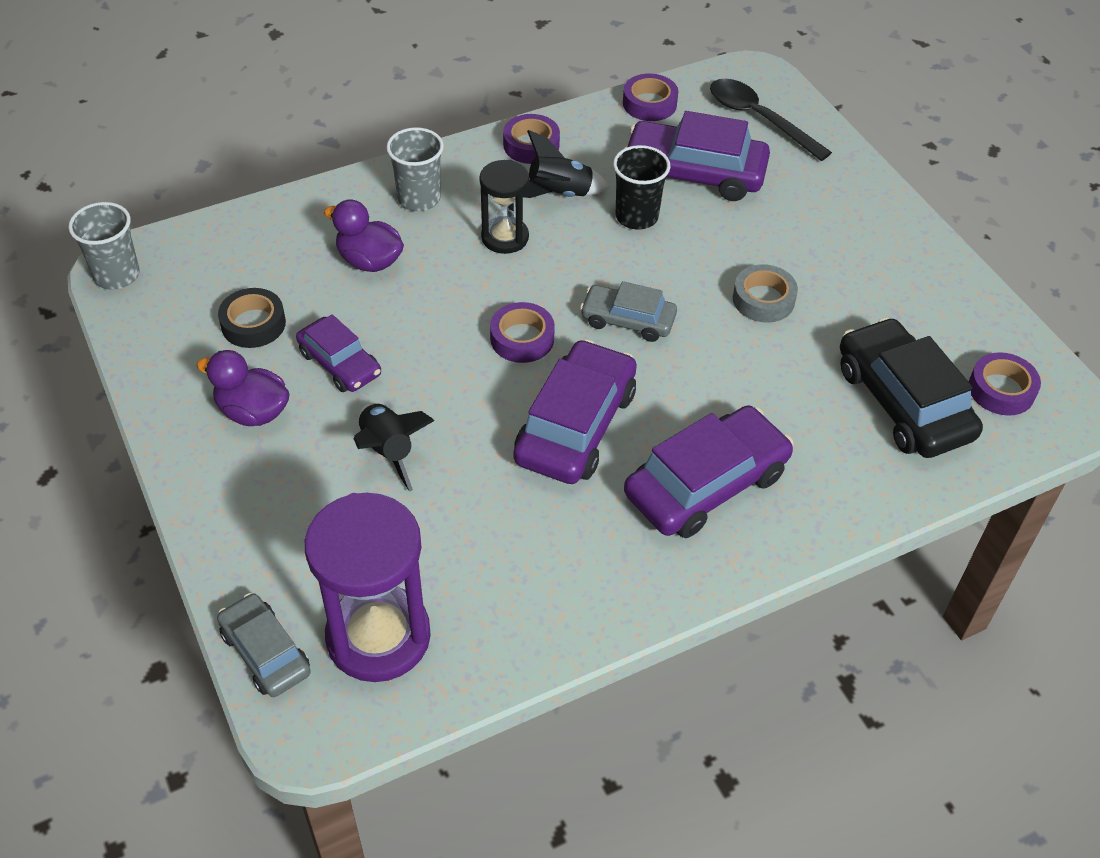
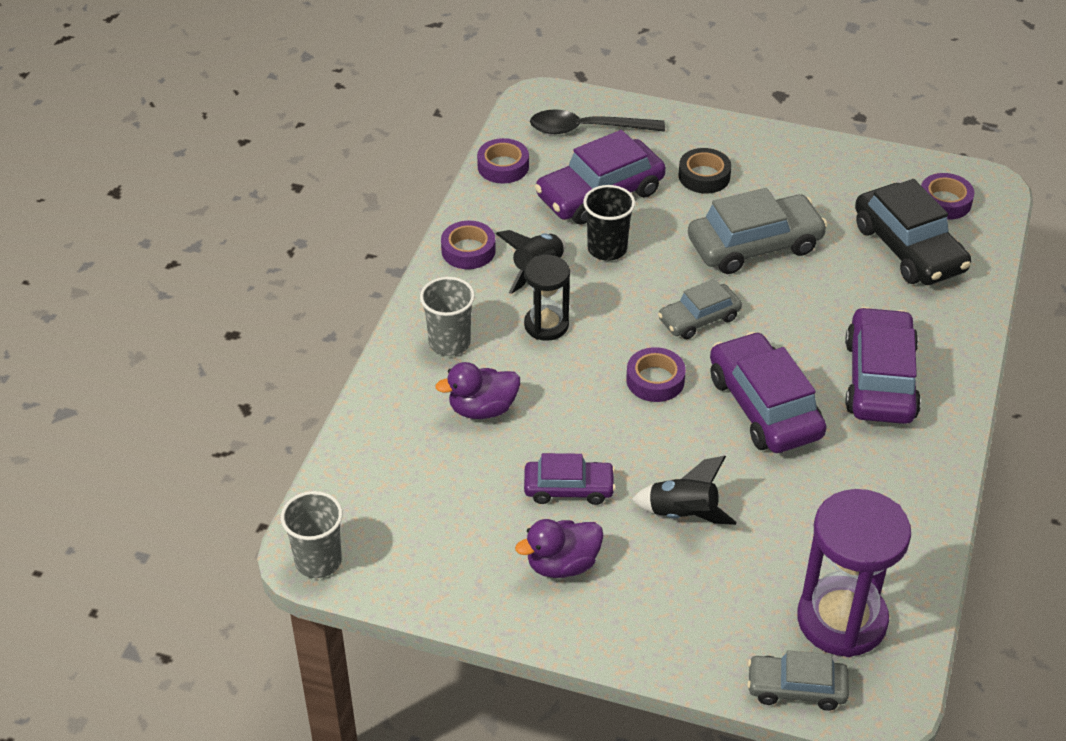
camera: 45 degrees left, 5 degrees down
black tape [218,288,286,348] -> black tape moved to [679,148,731,194]
grey tape [733,264,798,323] -> grey car [688,188,828,274]
black car [840,317,983,458] -> black car turned 135 degrees counterclockwise [855,179,971,285]

